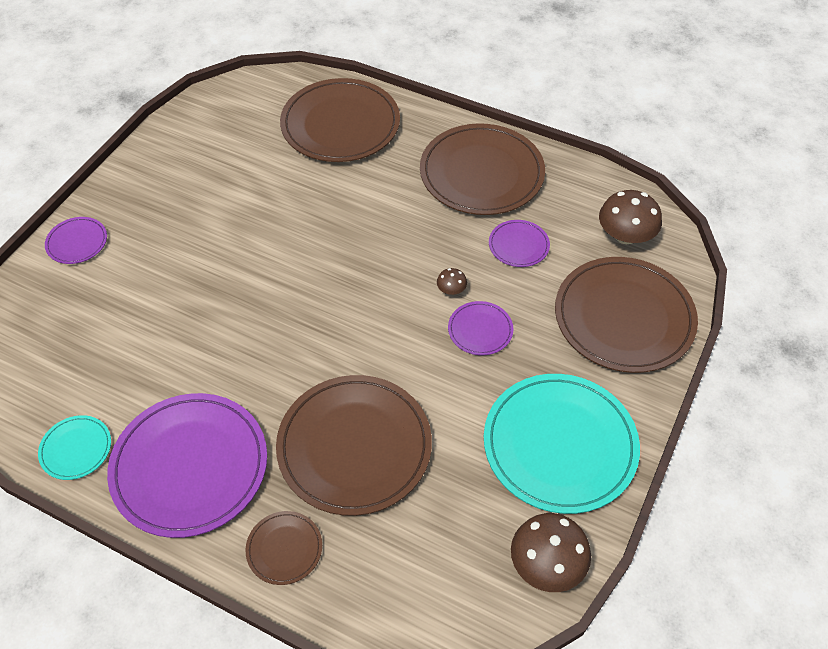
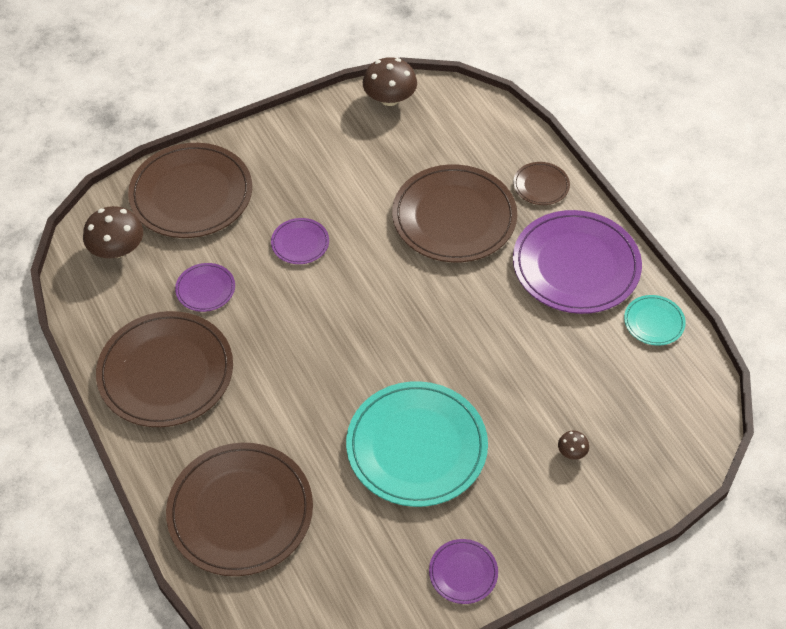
camera: 145 degrees left, 0 degrees up
purple plate [45,217,107,264] -> purple plate moved to [429,539,498,604]
brown mushroom [437,268,467,295] -> brown mushroom moved to [558,431,589,460]
turquoise plate [484,374,640,514] -> turquoise plate moved to [346,381,488,507]

